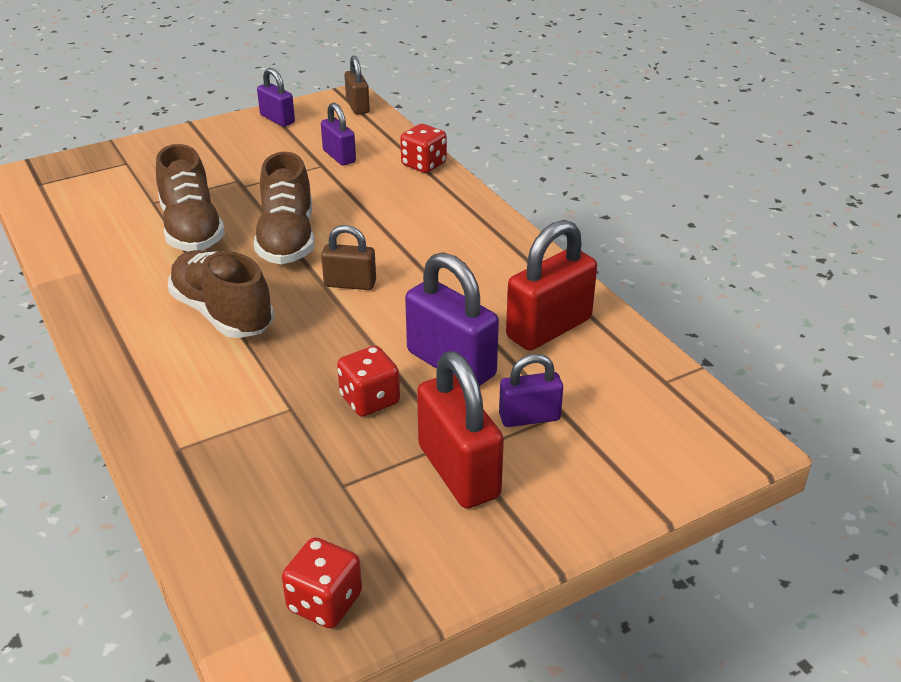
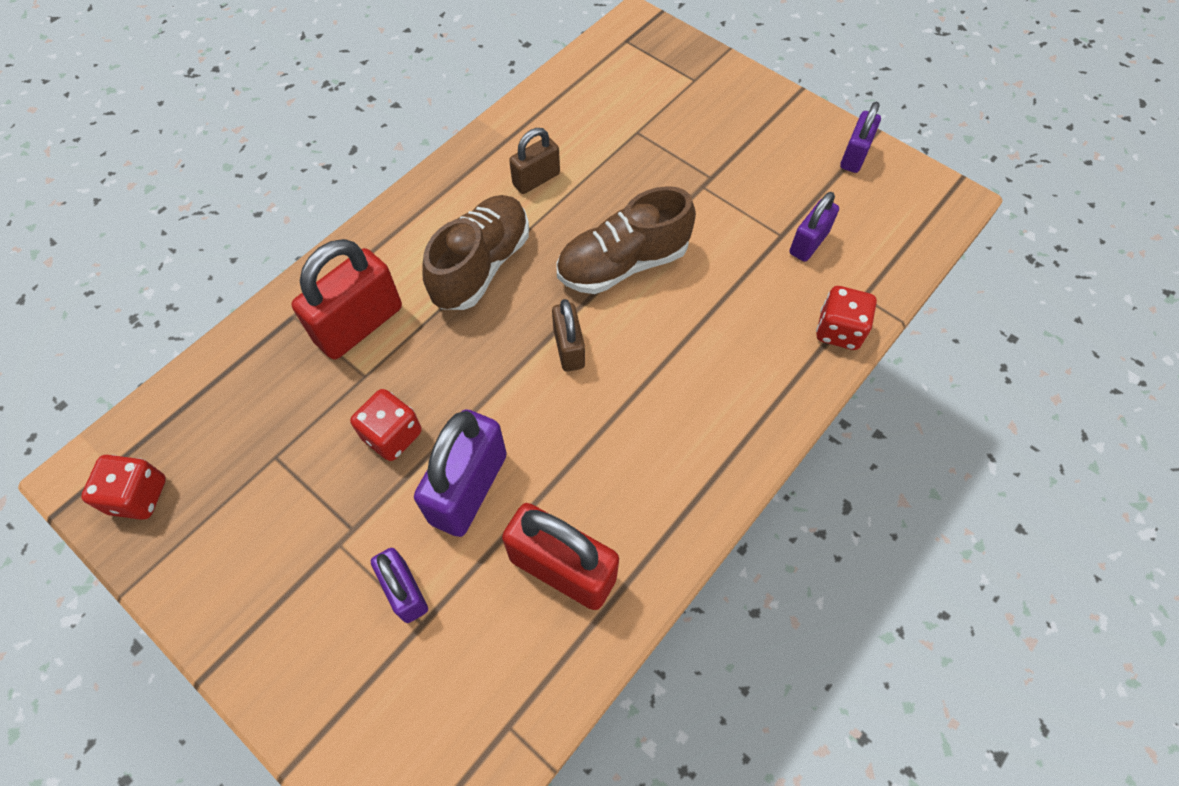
camera: 70 degrees right, 25 degrees up
brown shoe [156,144,225,251] -> none
brown padlock [345,55,370,115] -> brown padlock moved to [509,128,560,194]
red padlock [417,351,504,509] -> red padlock moved to [291,239,402,360]

